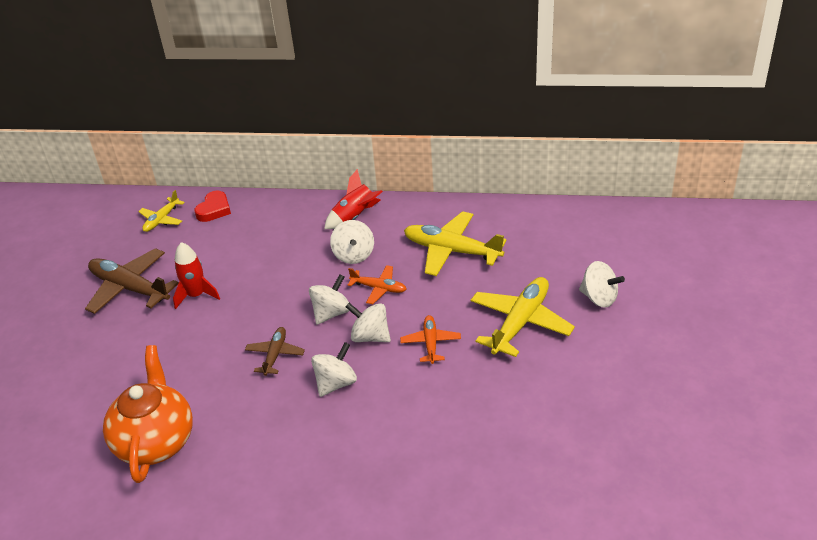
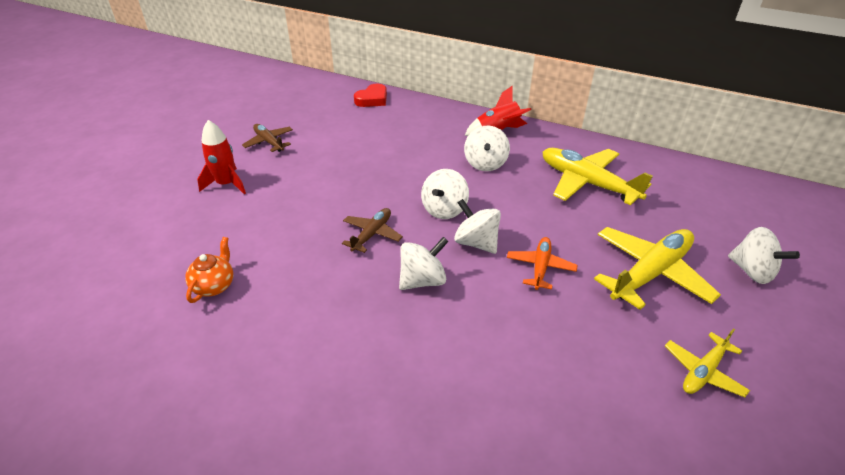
camera: 15 degrees right, 0 degrees up
brown plane [85,248,179,314] -> brown plane [242,124,293,152], size x0.55
orange teapot [103,345,193,483] -> orange teapot [185,237,233,303], size x0.47
yellow plane [138,190,185,232] -> yellow plane moved to [665,328,750,397]
red rocket [173,242,220,309] -> red rocket moved to [197,120,246,194]
white spinning top [309,274,349,325] -> white spinning top turned 150 degrees clockwise [421,169,469,219]
orange plane [348,265,406,304] -> none

